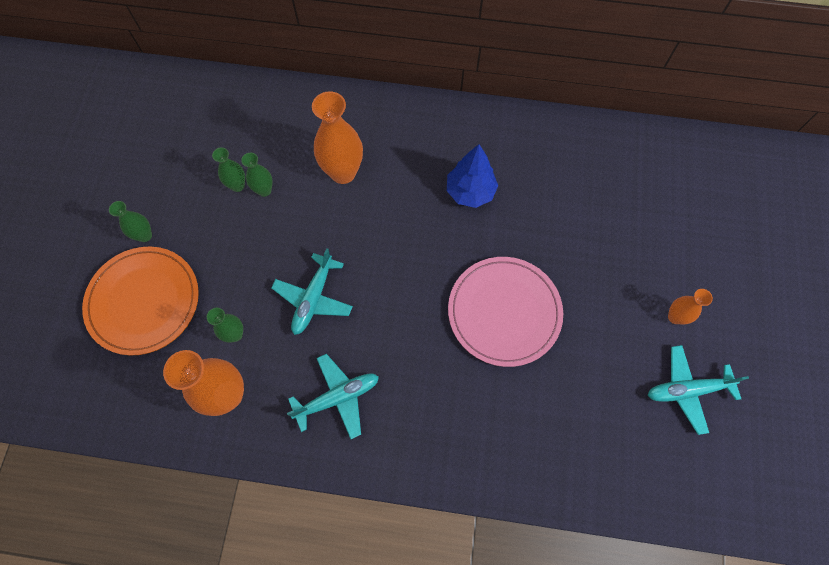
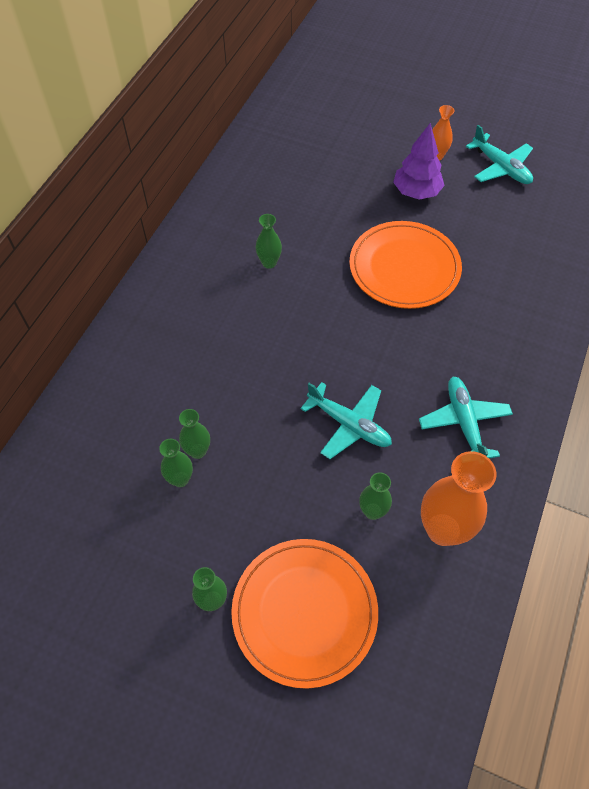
camera: 75 degrees left, 10 degrees down
orange vase [312,91,363,184] -> none
blue tree [447,144,498,208] -> green vase [255,214,282,269]
pink plate [448,257,563,367] -> orange plate [349,221,462,309]
turquoise plane [648,345,749,435] -> turquoise plane turned 45 degrees counterclockwise [466,125,533,184]
none -> purple tree [393,123,445,200]

